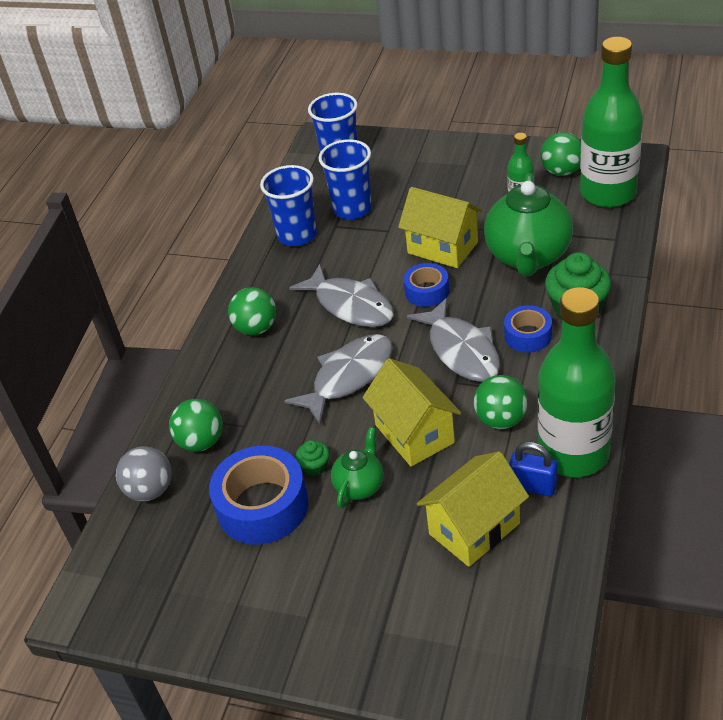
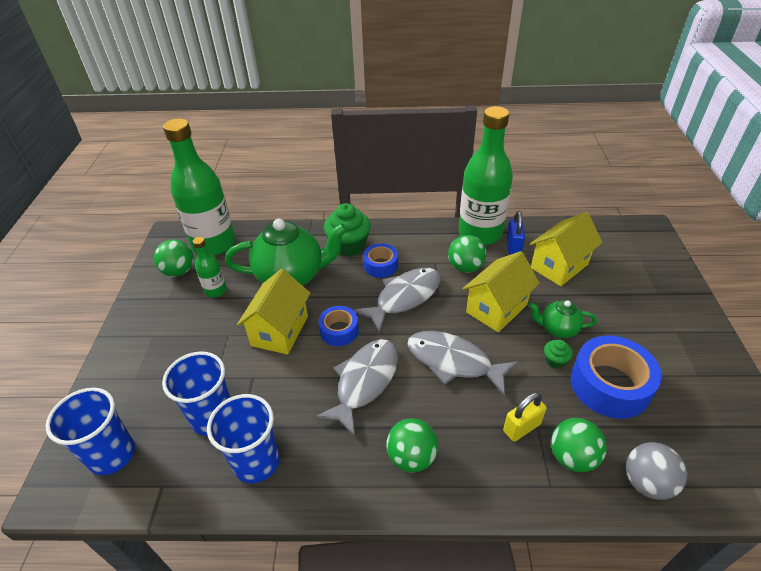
camera: 110 degrees left, 0 degrees up
yellow house [417,451,529,567] -> yellow house turned 75 degrees counterclockwise [530,212,603,286]
none -> yellow padlock [503,392,547,442]

